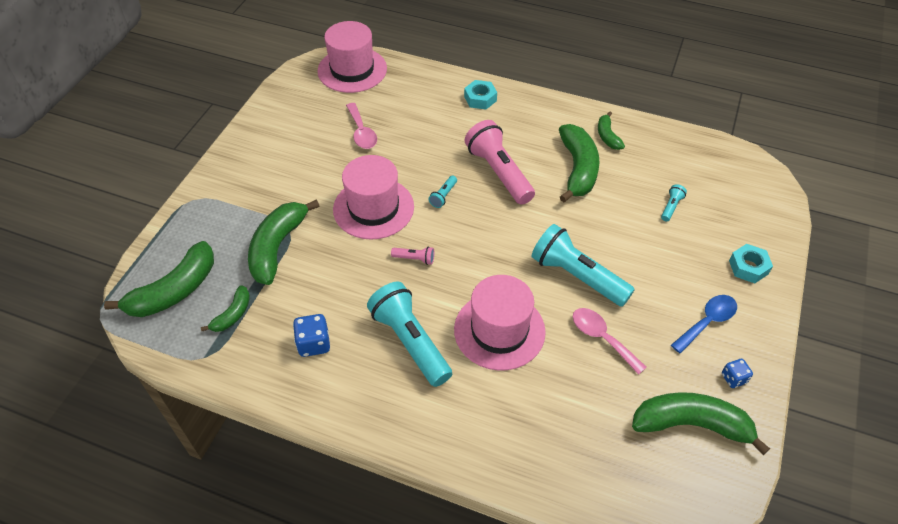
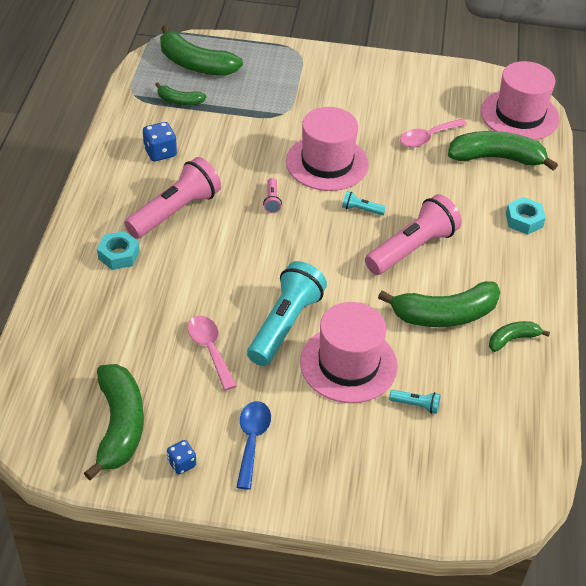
camera: 75 degrees right, 5 degrees down
green banana [248,199,320,285] -> green banana moved to [448,131,558,171]
turquoise flashlight [367,282,452,387] -> pink flashlight [124,157,221,239]
pink hat [454,275,546,371] -> pink hat moved to [300,302,398,403]
pink spoon [573,308,647,375] -> pink spoon turned 60 degrees counterclockwise [188,315,237,390]
blue spoon [671,295,737,354] -> blue spoon turned 120 degrees counterclockwise [236,401,271,490]
turquoise nut [729,244,773,283] -> turquoise nut moved to [97,231,140,270]

